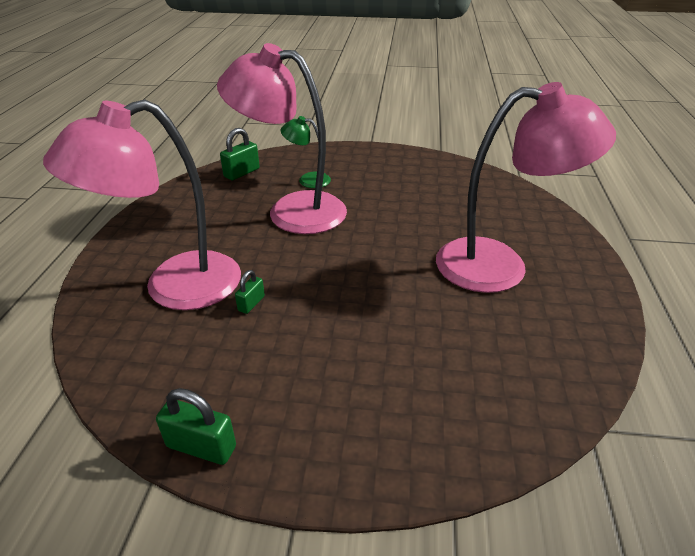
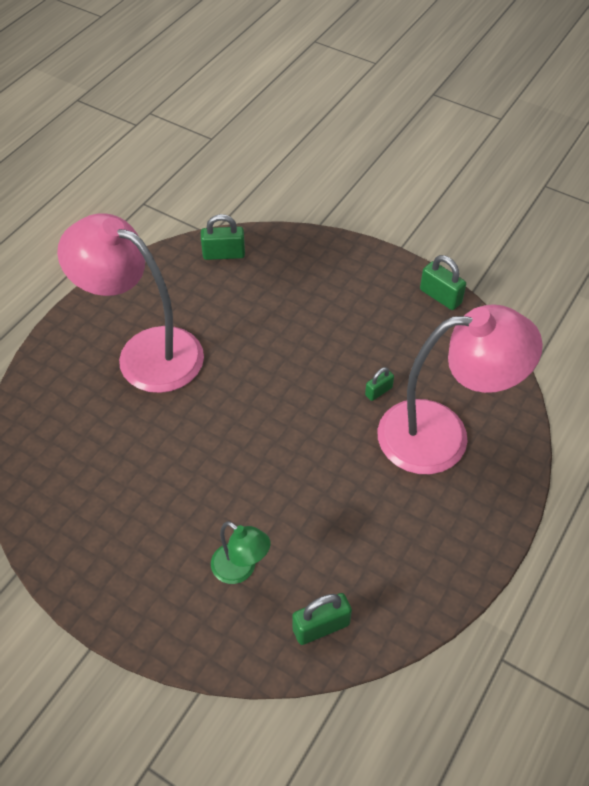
camera: 155 degrees left, 15 degrees up
pink lamp [217,43,347,234] -> none
none -> green padlock [201,214,245,260]

